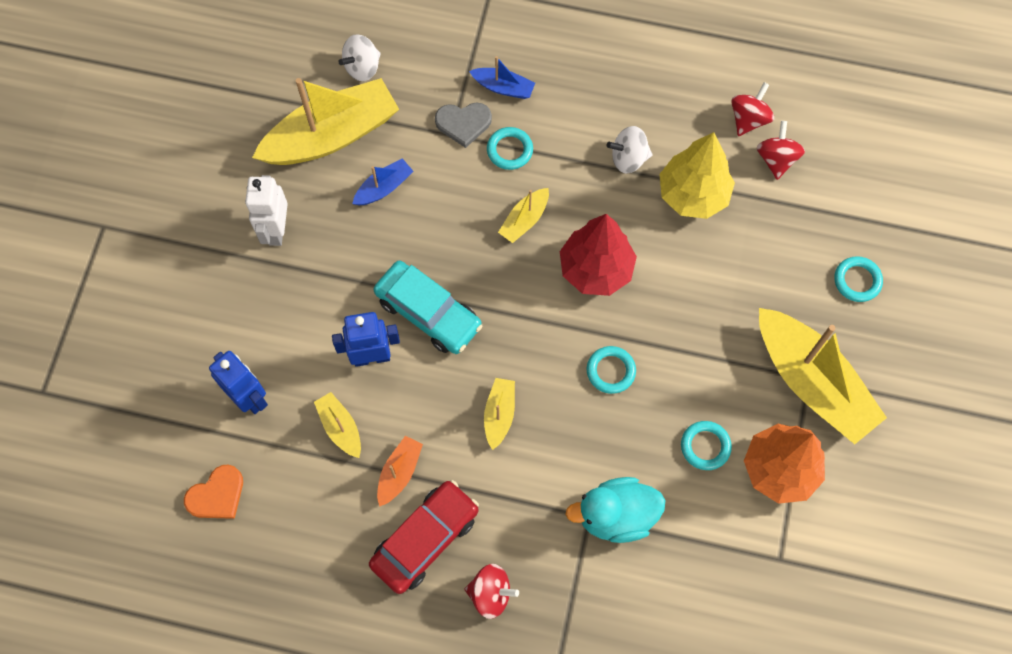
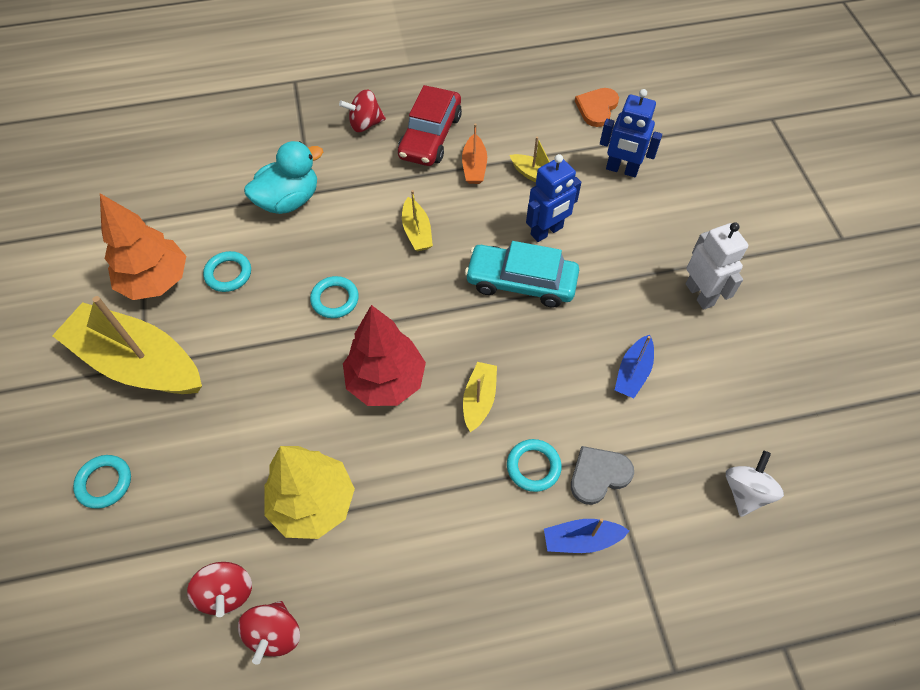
camera: 155 degrees right, 10 degrees down
yellow boat [252,78,399,165] -> none
white spinning top [606,126,652,174] -> none

